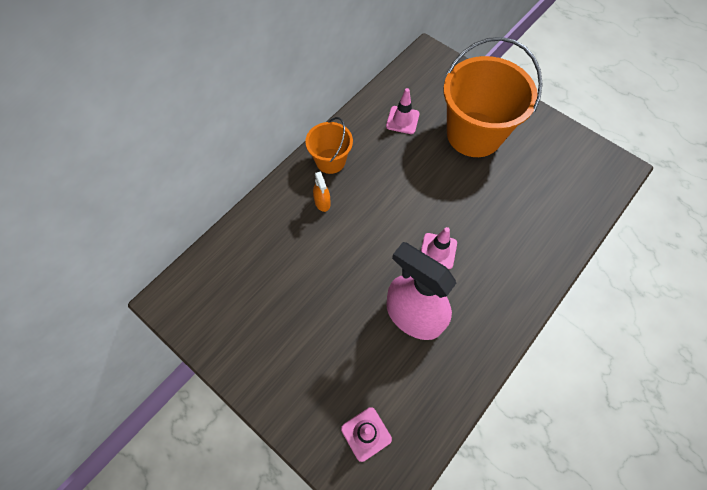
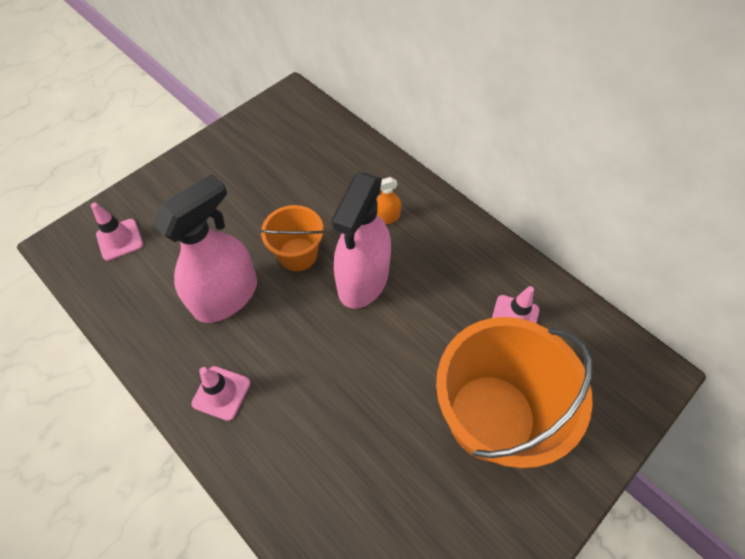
camera: 95 degrees right, 5 degrees down
orange bucket [305,117,353,174] -> orange bucket moved to [260,205,325,271]
pink traffic cone [421,227,457,269] -> pink traffic cone moved to [192,366,250,421]
none -> pink spray bottle [331,172,391,309]

